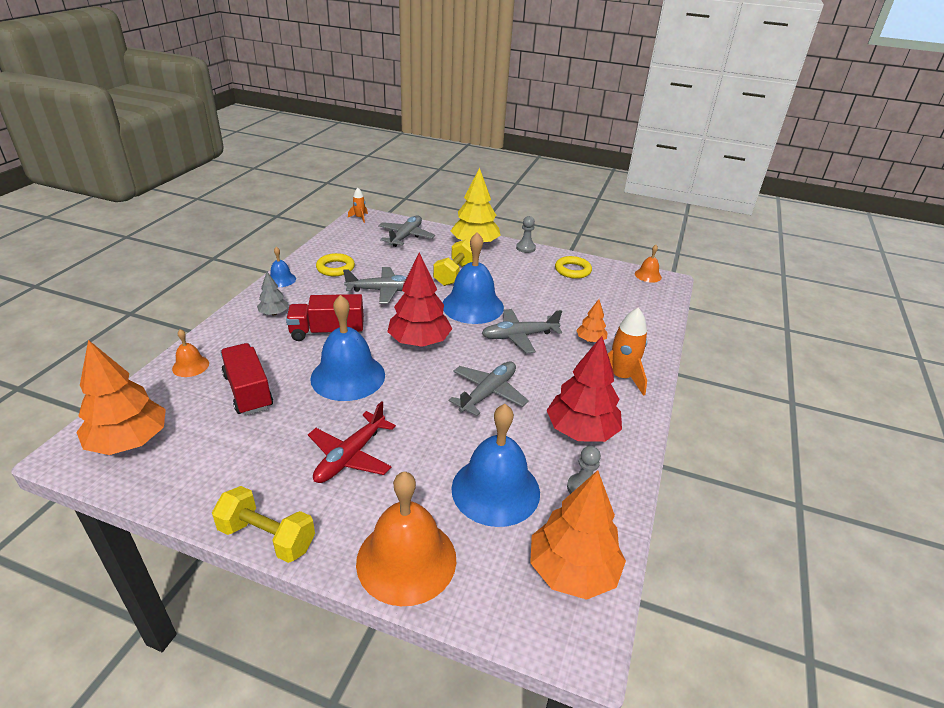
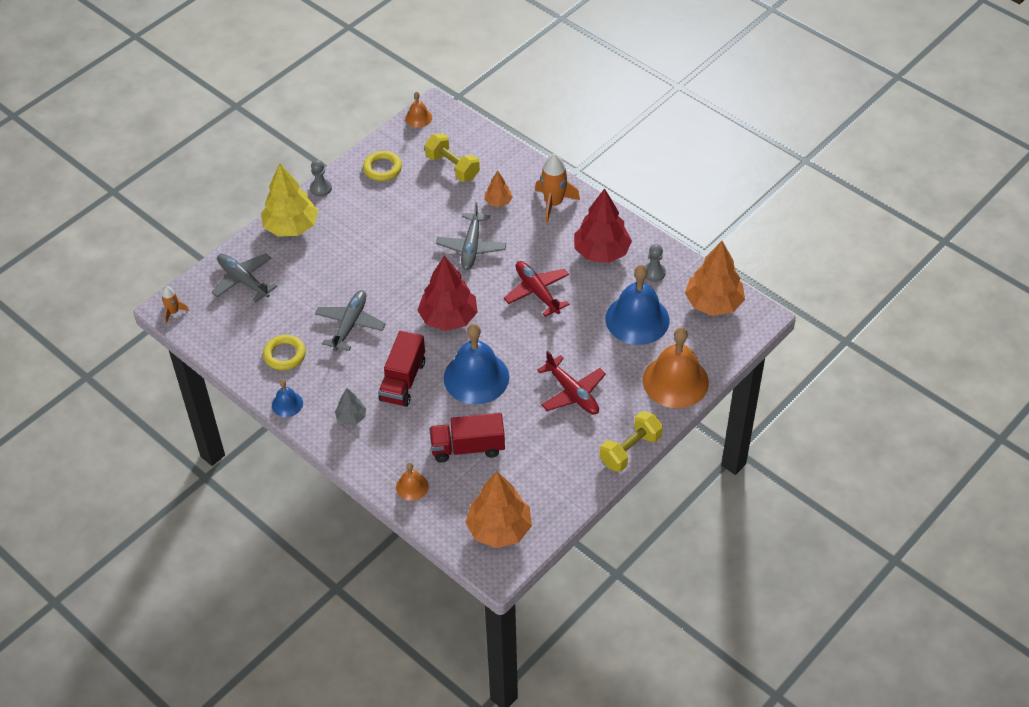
camera: 65 degrees left, 15 degrees up
yellow dumbbell [433,239,473,286] -> yellow dumbbell moved to [425,133,480,182]
blue bell [442,232,504,324] -> none
grey plane [449,362,529,416] -> red plane [504,261,570,317]

